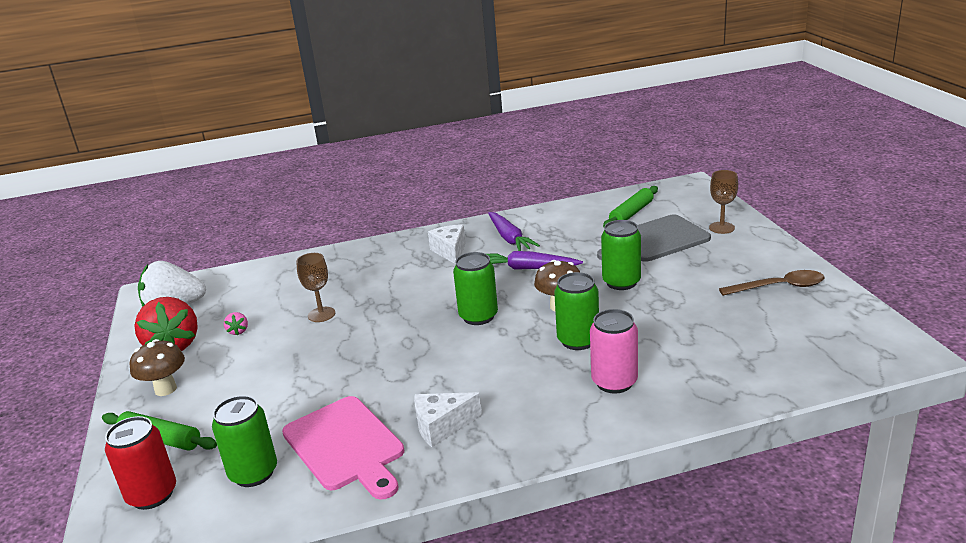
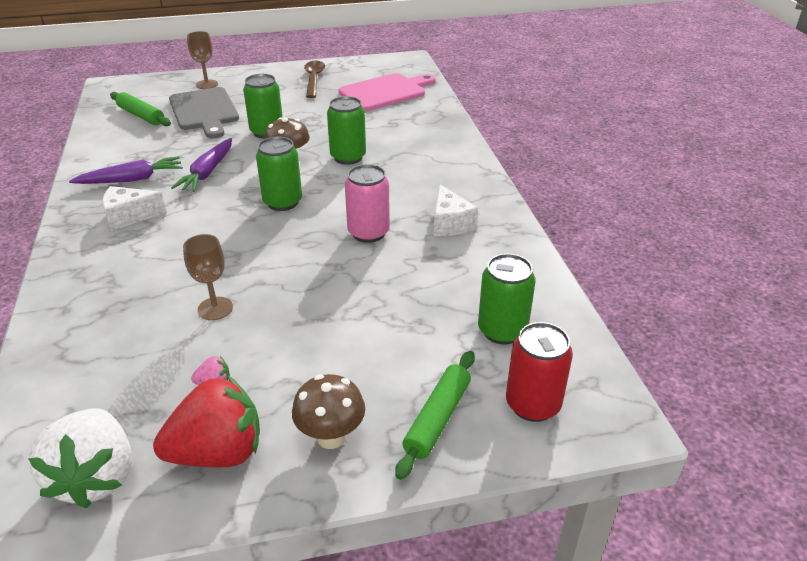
camera: 90 degrees left, 10 degrees up
pink cutting board [282,396,404,500] -> pink cutting board moved to [338,73,435,111]
pink can [590,309,638,394] -> pink can moved to [345,164,390,243]

